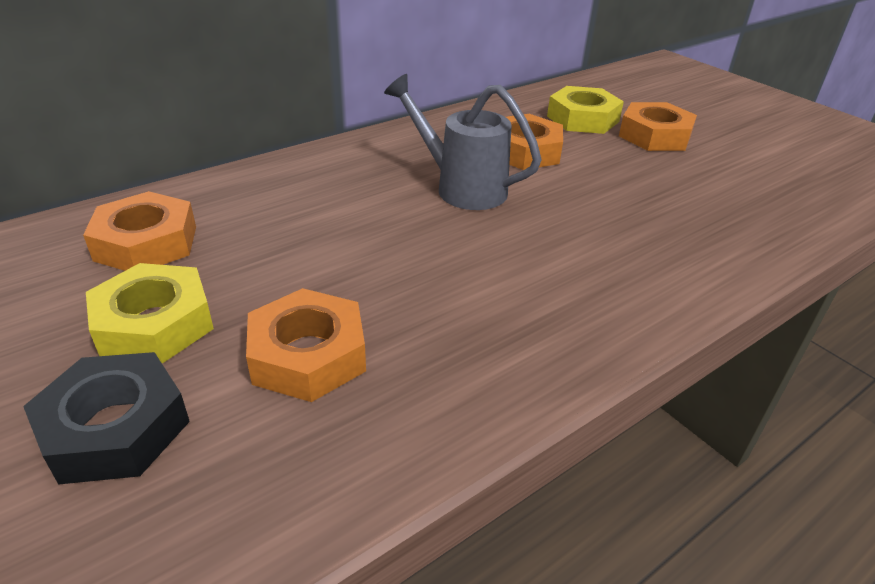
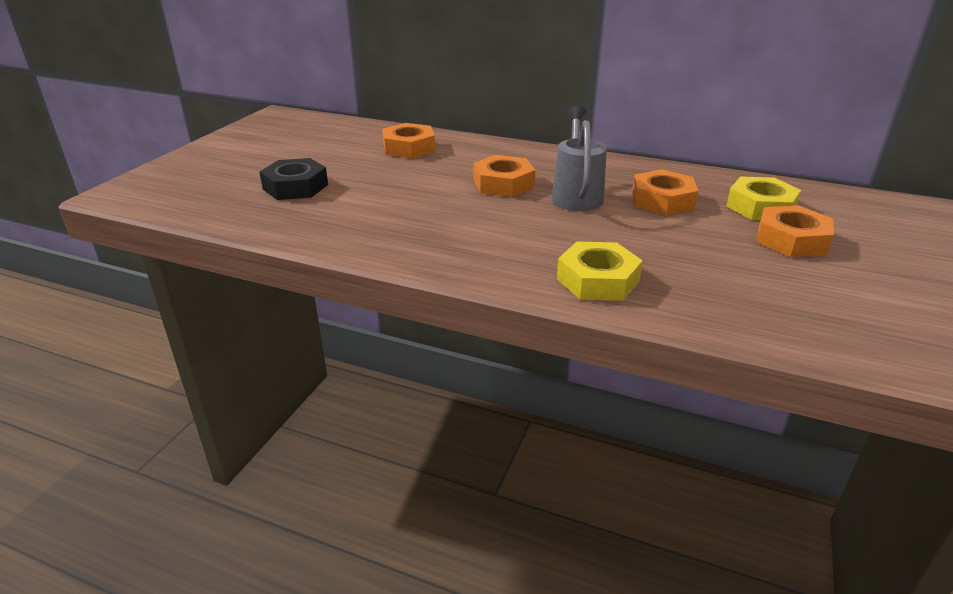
camera: 60 degrees right, 5 degrees down
yellow nut [86,263,214,363] -> yellow nut moved to [557,242,643,301]
orange nut [246,288,366,402] -> orange nut moved to [473,155,536,197]

